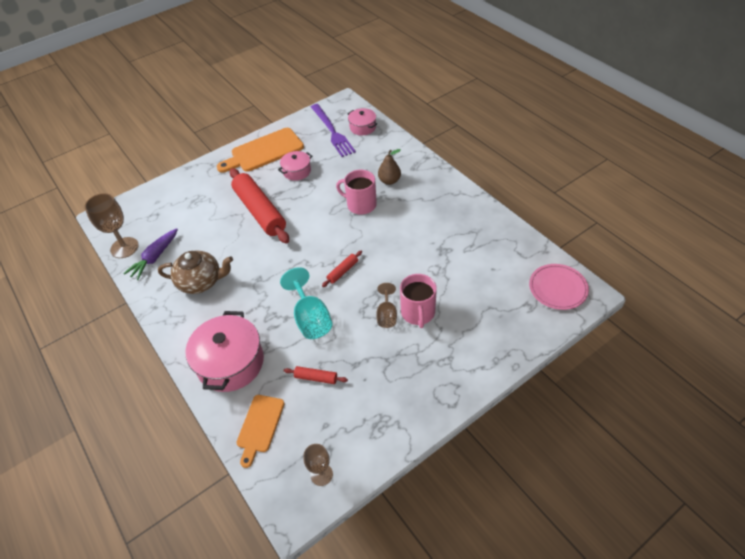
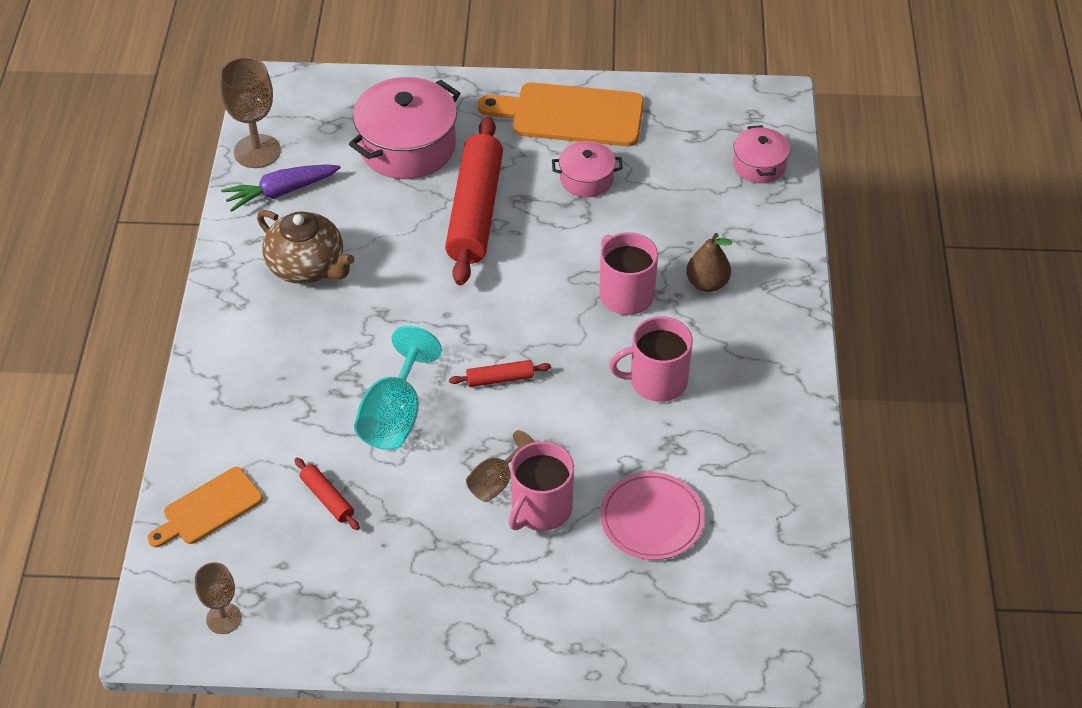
camera: 35 degrees right, 0 degrees up
pink pot [186,311,264,392] -> pink pot moved to [349,77,461,179]
purple fork [311,104,356,157] -> none
pink plate [529,264,589,310] -> pink plate moved to [600,472,704,560]
none -> pink mug [609,316,693,402]

